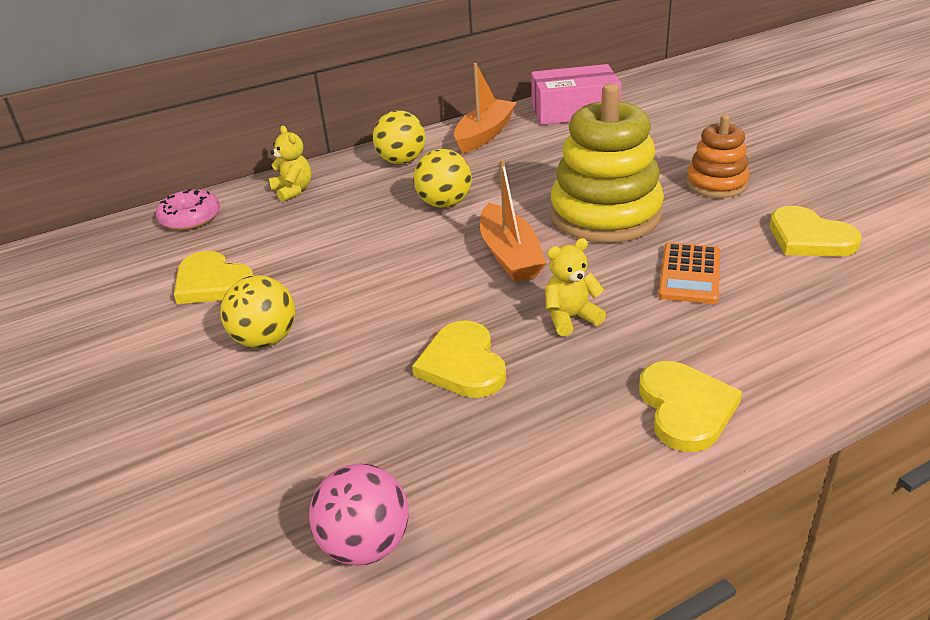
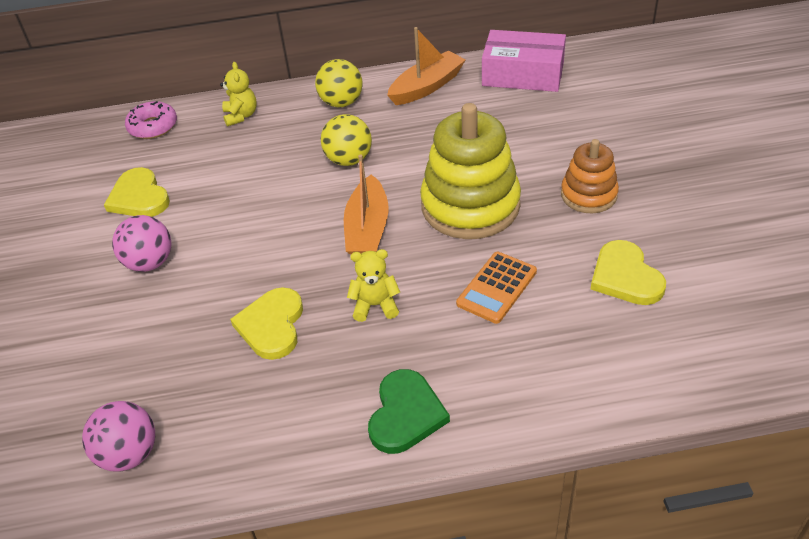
camera: 20 degrees right, 10 degrees up
yellow ball [220,275,295,348] -> pink ball [112,215,172,272]
yellow heart [639,361,742,452] -> green heart [368,369,450,454]

